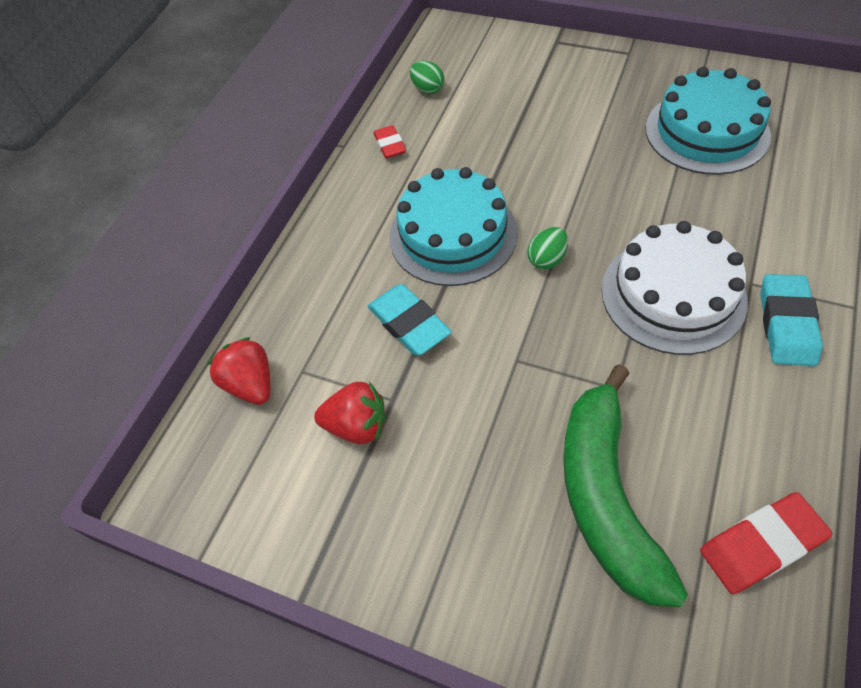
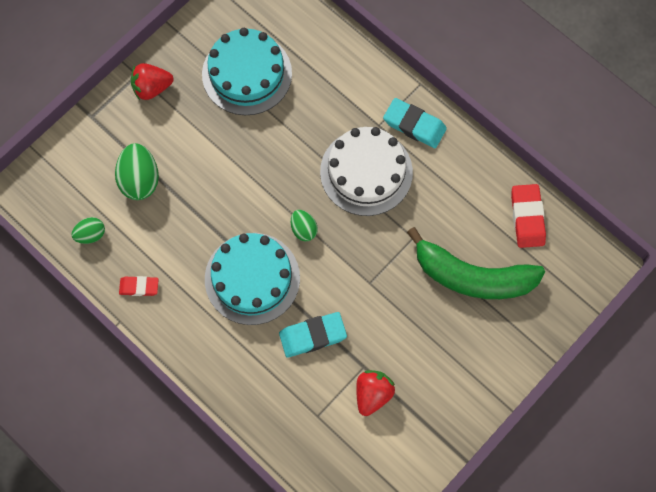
camera: 75 degrees left, 15 degrees up
red strawberry [207,337,270,405] -> red strawberry moved to [131,63,174,100]
none -> green egg [115,143,159,200]

